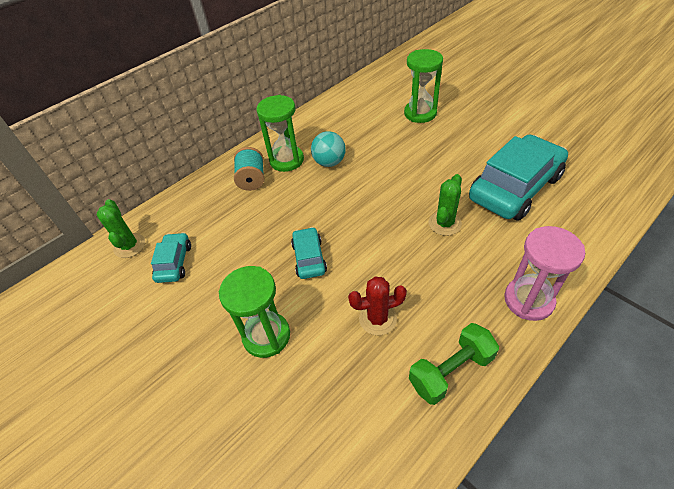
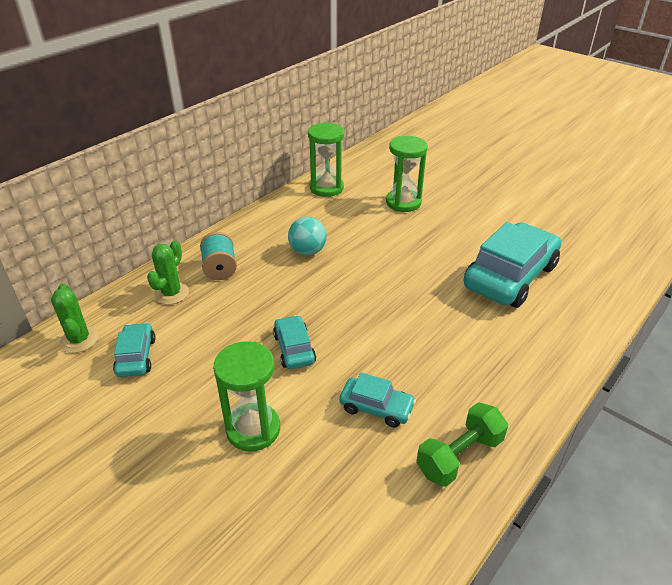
camera: 10 degrees left, 10 degrees down
green hourglass [256,95,304,172] -> green hourglass moved to [308,122,344,197]
red cactus [348,277,407,335] -> turquoise car [339,372,416,428]
green cactus [429,174,462,236] -> green cactus moved to [147,241,189,305]
pink hourglass [504,226,585,321] -> none

